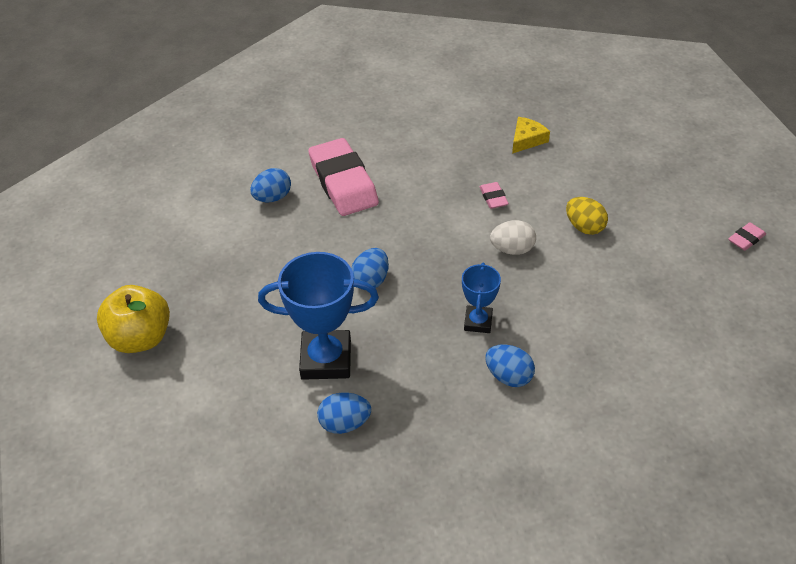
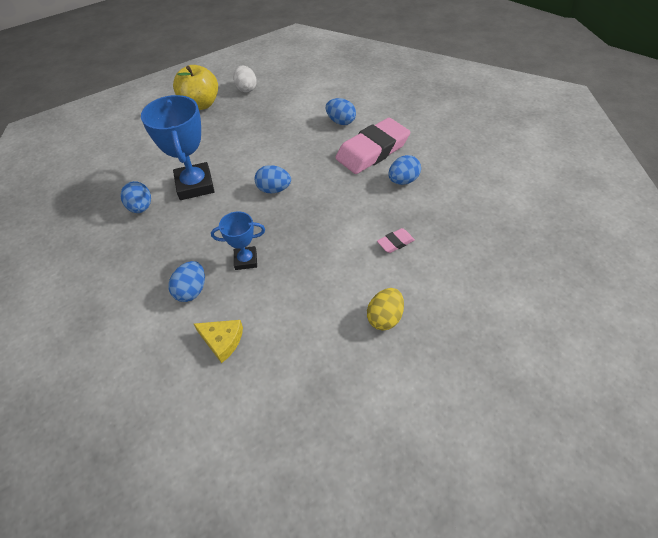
camera: 75 degrees right, 5 degrees up
white egg [490,220,536,255] -> white egg moved to [233,66,257,93]
yellow cheese [512,117,550,154] -> yellow cheese moved to [194,320,243,363]
pink eraser [728,222,766,251] -> none
none -> blue egg [388,155,421,185]

